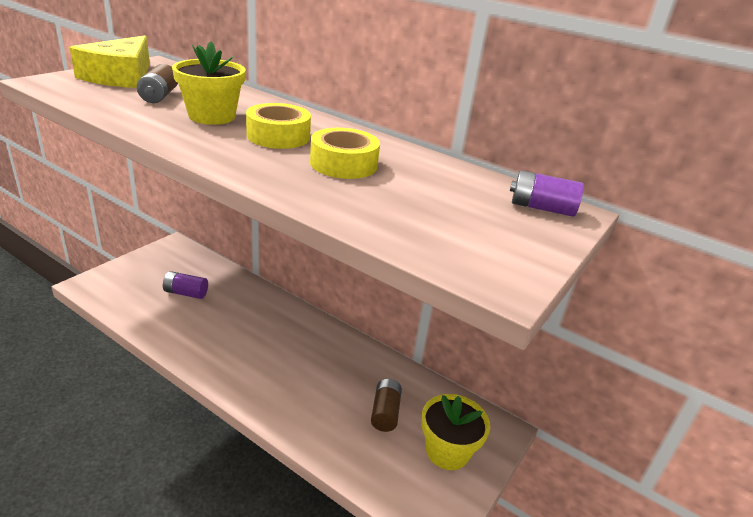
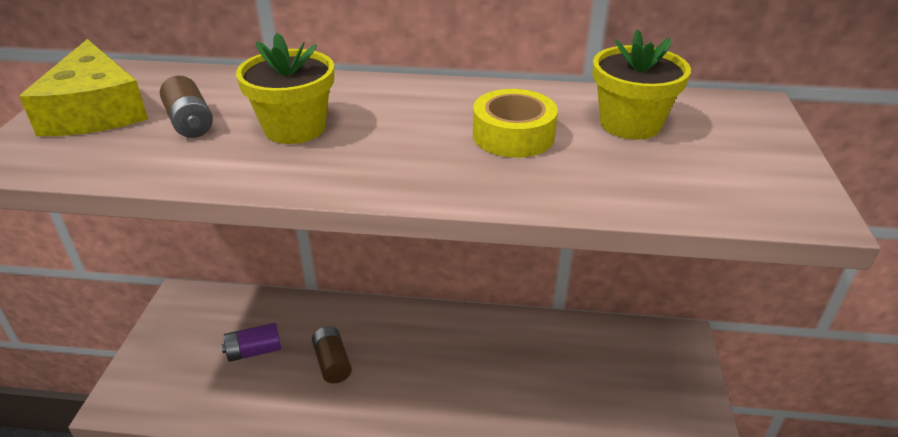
camera: 25 degrees left, 5 degrees up
yellow tape [246,103,311,149] -> none
brown battery [371,379,402,432] -> brown battery moved to [312,326,352,383]
yellow flower pot [421,394,490,470] -> yellow flower pot moved to [593,29,691,139]
purple battery [510,170,584,217] -> none

